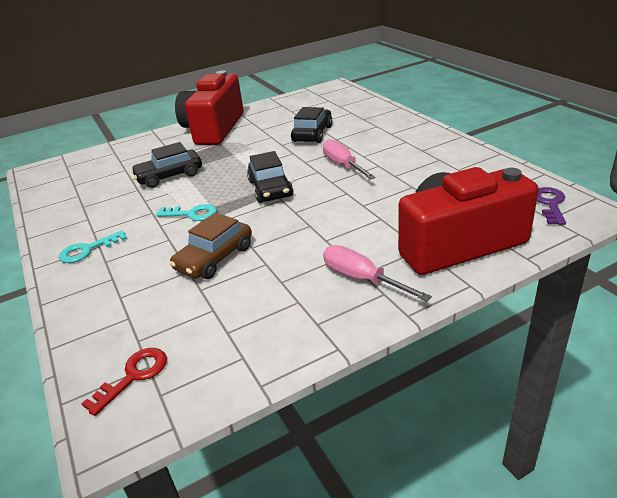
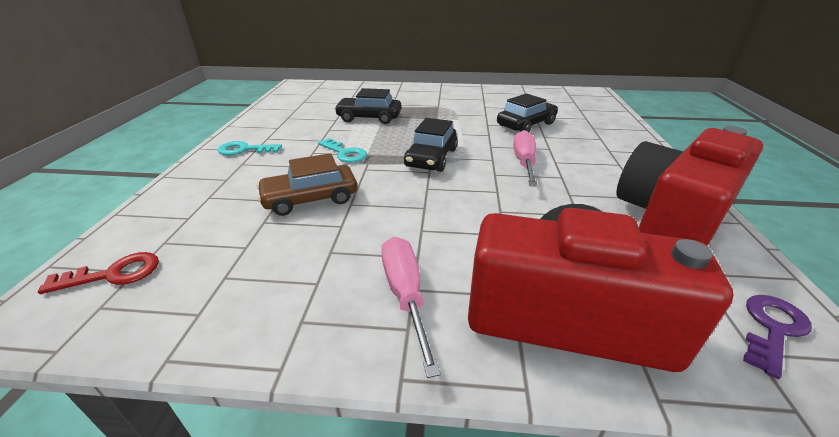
camera: 30 degrees right, 0 degrees up
red camera [175,70,244,145] -> red camera moved to [616,126,763,246]

